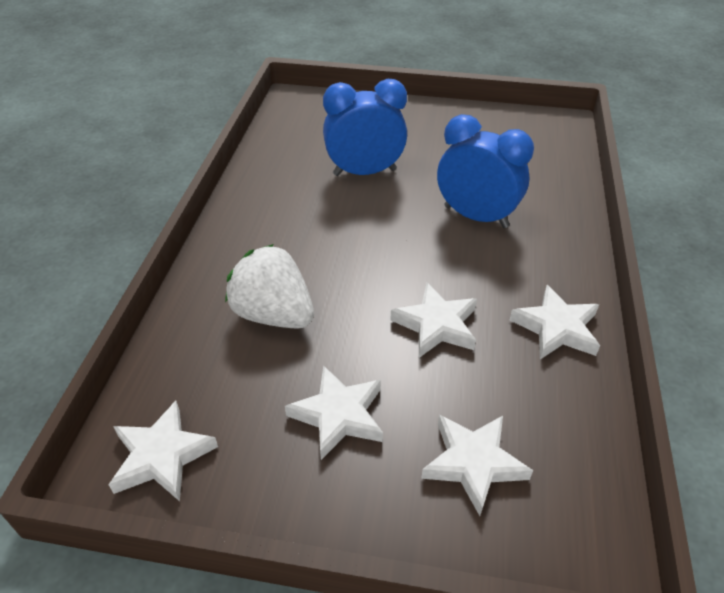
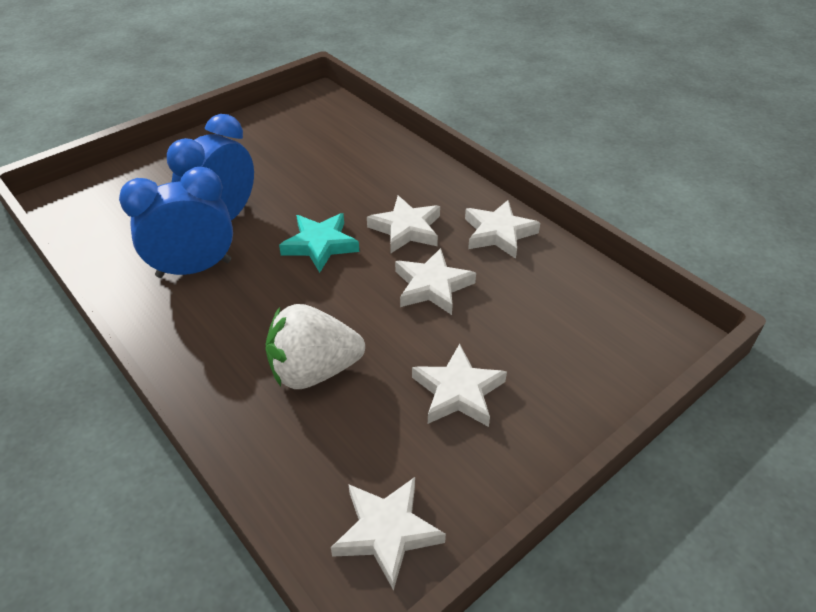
camera: 50 degrees left, 0 degrees up
white star [421,415,533,516] -> white star moved to [367,196,440,253]
blue clock [437,114,534,228] -> blue clock moved to [119,167,233,278]
none -> turquoise star [279,213,359,273]

